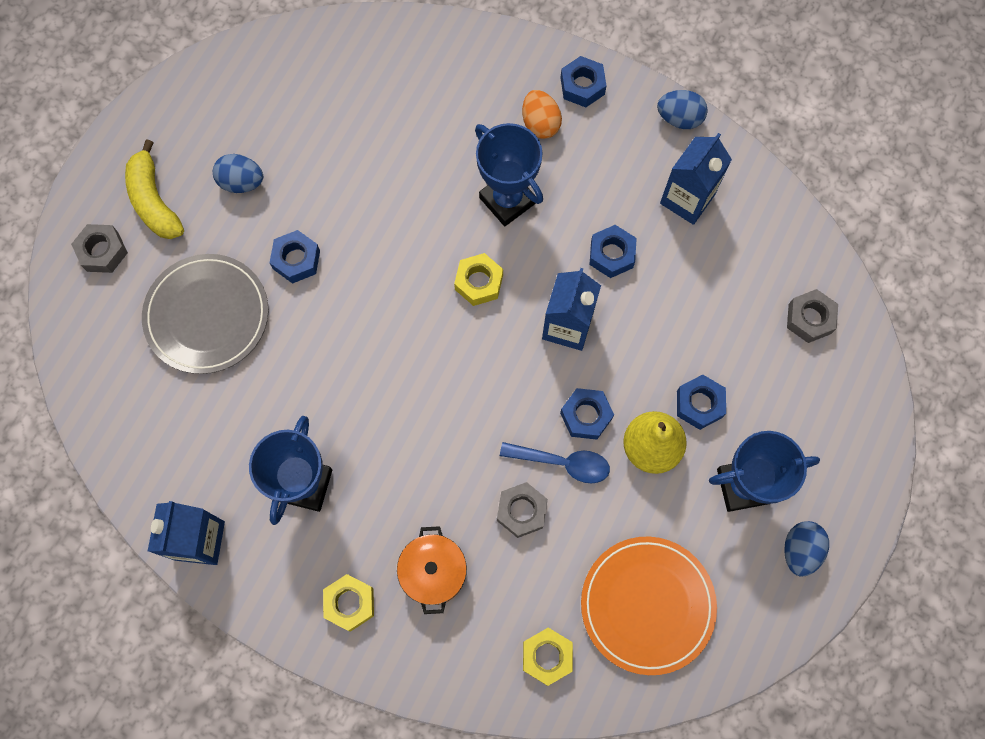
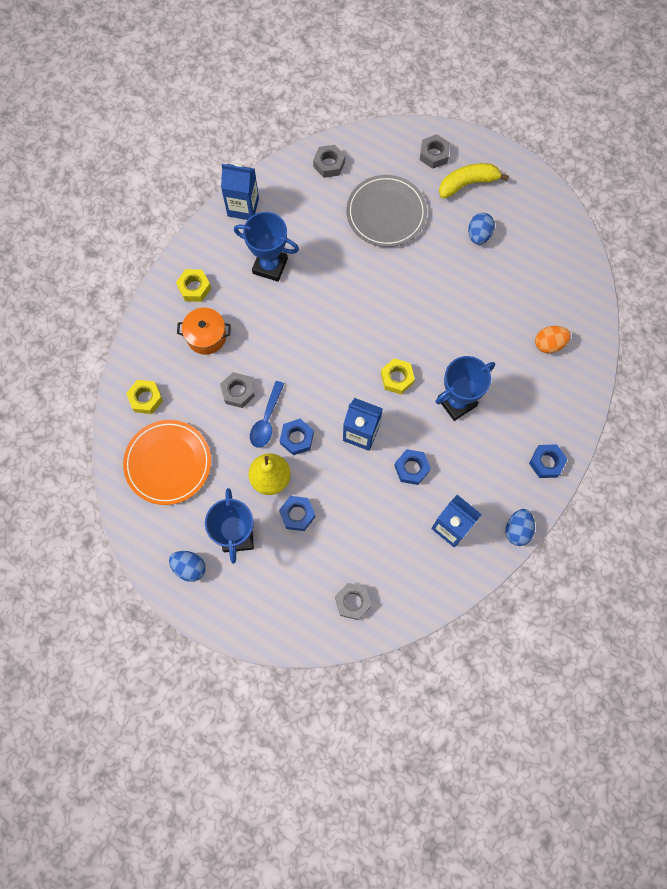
camera: 95 degrees right, 0 degrees up
blue nut [270,230,320,284] -> none
orange egg [522,90,562,139] -> orange egg moved to [535,326,571,353]
none -> grey nut [313,145,345,178]

